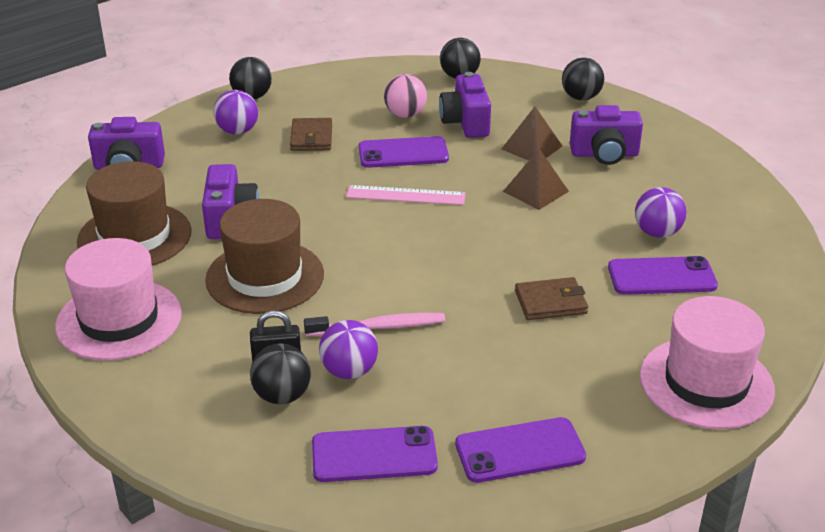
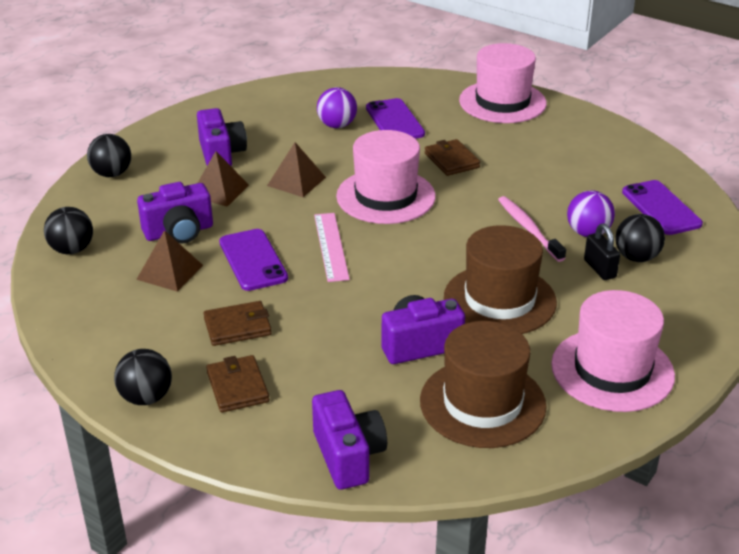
camera: 105 degrees left, 0 degrees up
purple ball [214,90,258,134] -> brown wallet [206,355,269,413]
pink ball [384,74,427,118] -> brown pyramid [136,230,203,292]
purple phone [455,417,586,483] -> none
none -> pink hat [336,130,436,224]

